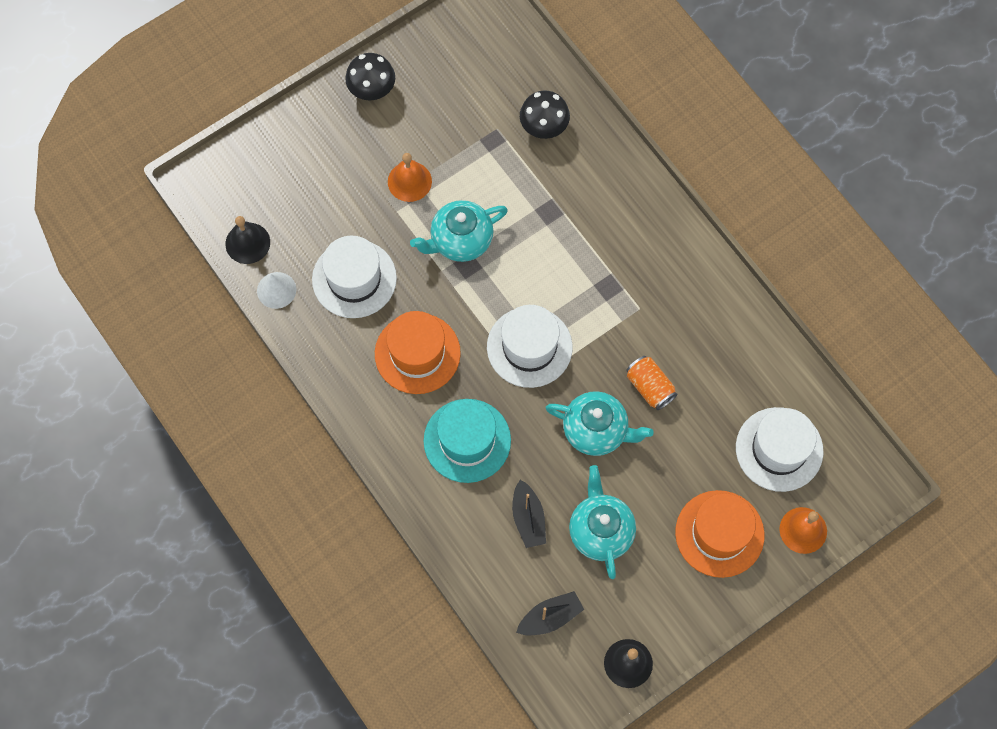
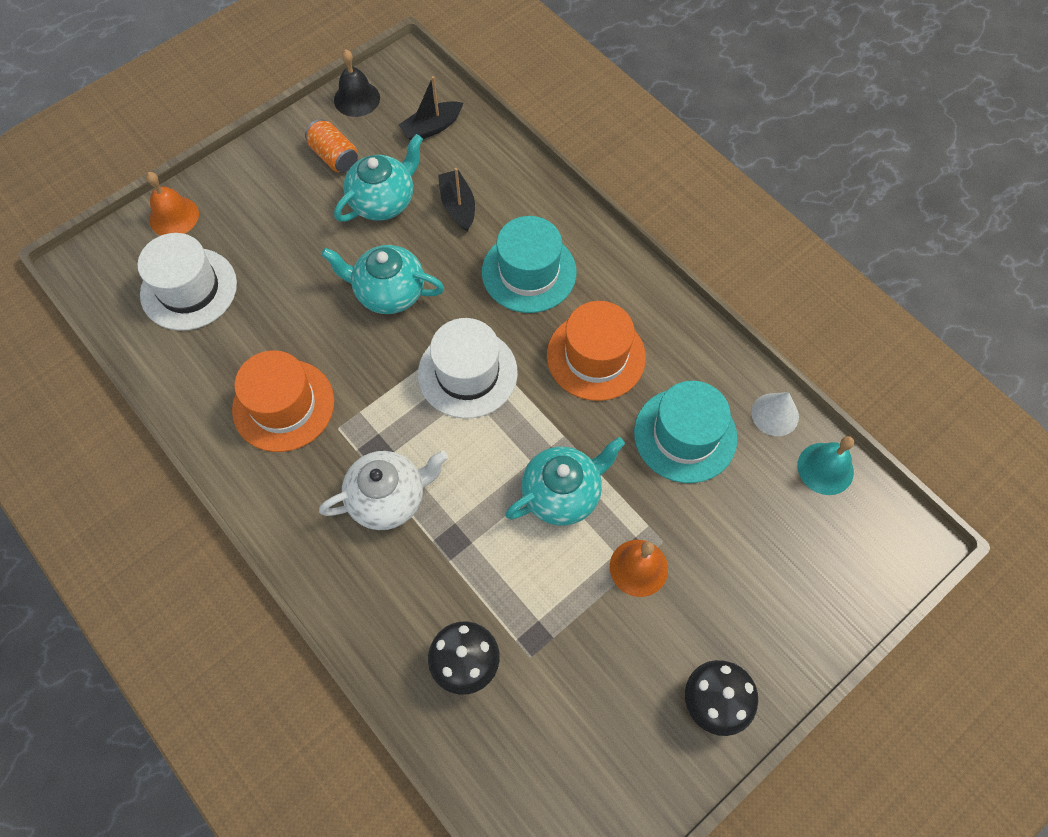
camera: 175 degrees right, 5 degrees down
black bell [225,216,270,264] -> turquoise bell [798,436,854,495]
white hat [312,235,397,318] -> turquoise hat [634,381,738,483]
turquoise teapot [569,465,636,579] -> turquoise teapot turned 120 degrees counterclockwise [334,134,423,222]
orange can [626,356,677,410] -> orange can moved to [305,119,358,173]
orange hat [675,490,765,578] -> orange hat moved to [232,350,334,452]
none -> white teapot [319,450,448,530]

